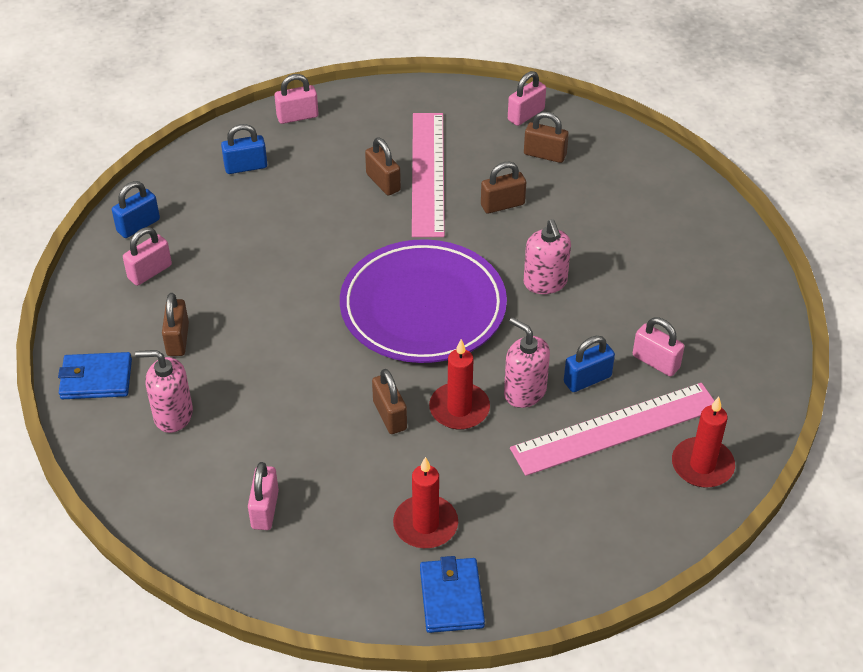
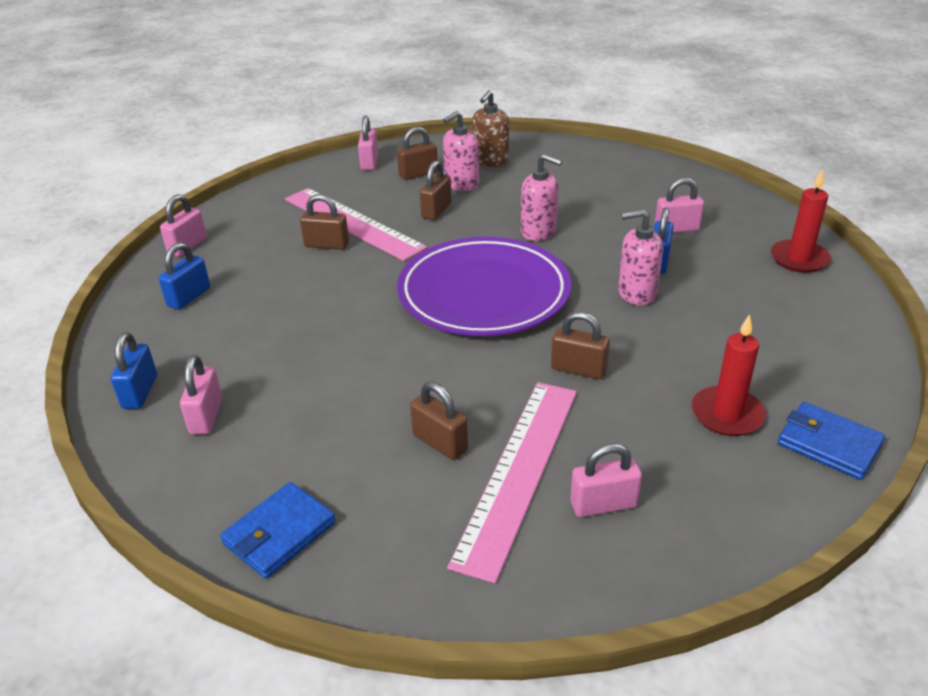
camera: 45 degrees left, 10 degrees down
pink soap dispenser [135,350,193,433] -> pink soap dispenser moved to [443,111,479,191]
brown padlock [162,293,189,356] -> brown padlock moved to [410,381,468,460]
pink padlock [248,462,279,530] -> pink padlock turned 60 degrees counterclockwise [570,443,642,517]
red candle [429,339,490,430] -> none
pink ruler [510,383,714,476] -> pink ruler moved to [447,382,577,584]
none -> brown soap dispenser [472,90,509,167]

